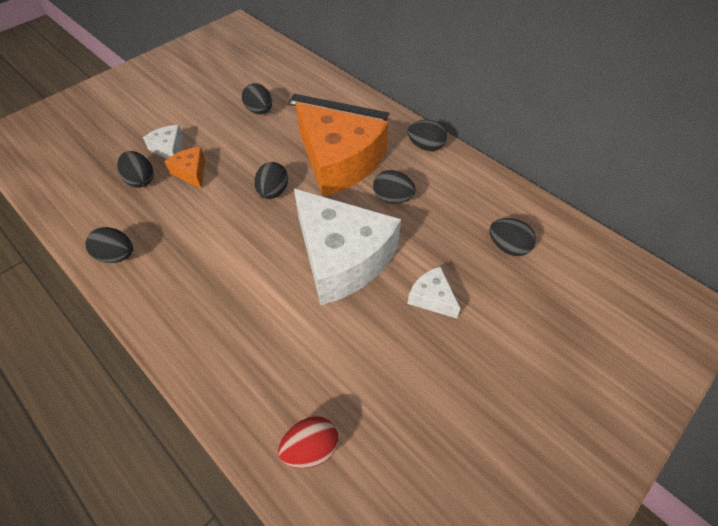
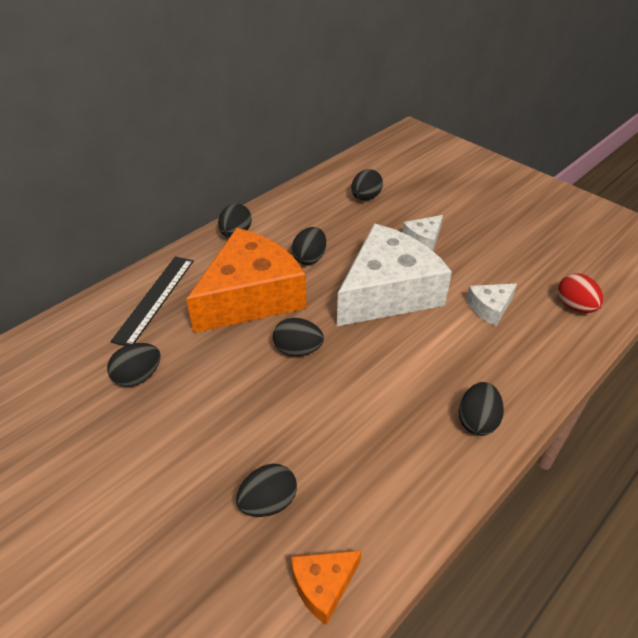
camera: 90 degrees left, 10 degrees down
black egg [85,227,133,263] -> black egg moved to [459,382,504,436]
white cheese [143,125,184,159] -> white cheese moved to [466,284,517,326]
orange cheese [164,147,205,189] -> orange cheese moved to [291,550,362,625]

